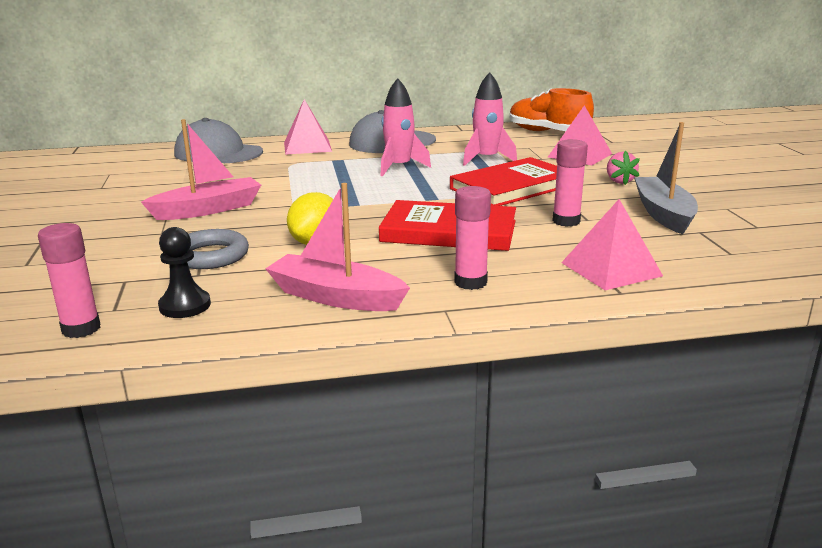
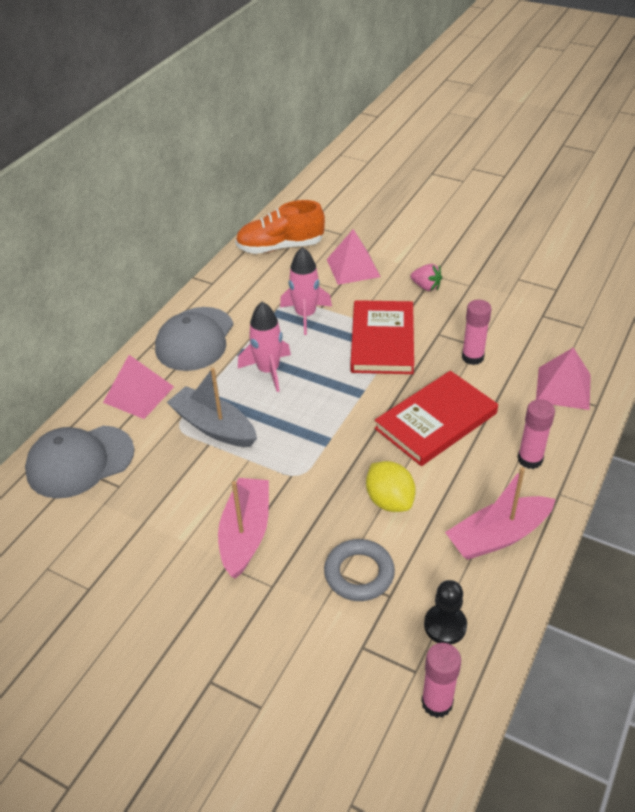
camera: 50 degrees left, 20 degrees up
grey boat [634,122,698,234] -> grey boat moved to [167,368,257,447]

